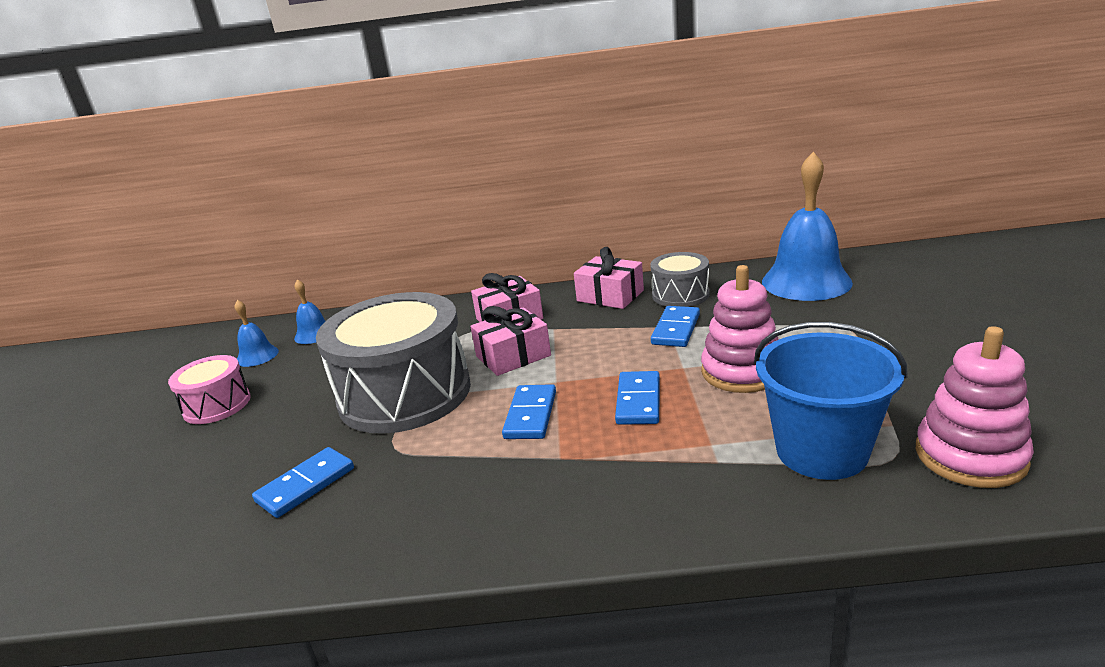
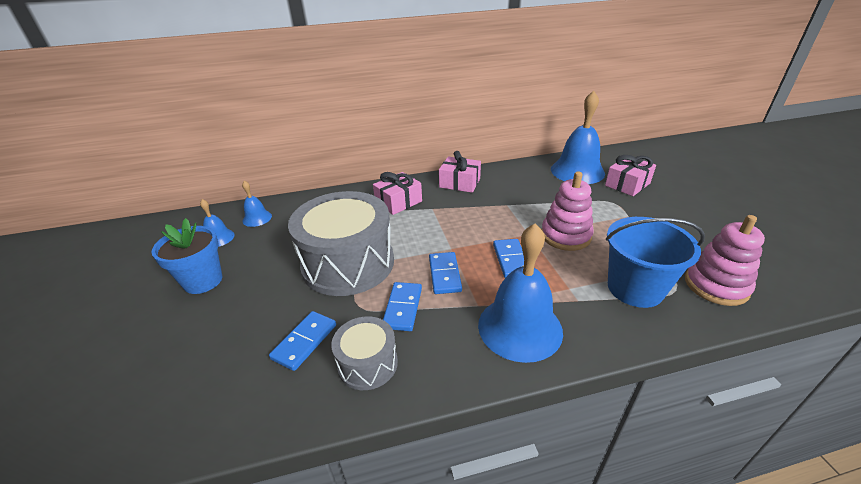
camera: 15 degrees left, 10 degrees up
pink drum [168,355,251,424] -> blue flower pot [151,218,222,294]
pink gift [470,306,551,376] -> pink gift moved to [605,155,656,196]
grey drum [650,252,710,307] -> grey drum moved to [331,316,398,390]
blue domino [651,306,700,347] -> blue domino moved to [383,282,422,331]
none -> blue bell [478,223,563,363]

